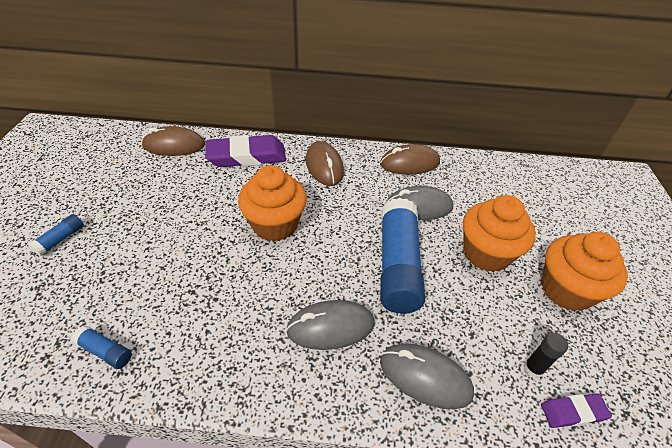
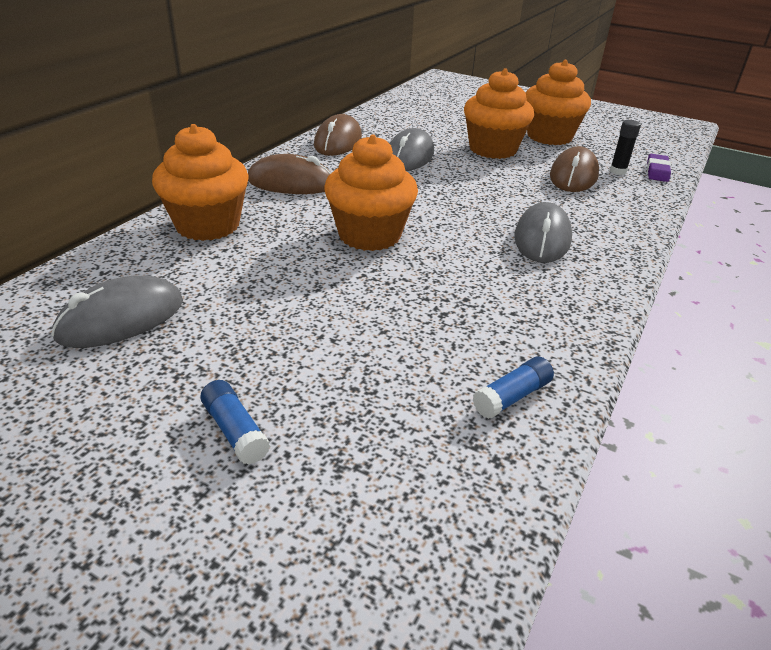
camera: 65 degrees left, 10 degrees down
brown mouse [142,126,205,156] -> brown mouse moved to [550,146,599,192]
purple eraser [205,135,286,167] -> orange cupcake [152,124,249,241]
blue glue stick [380,198,425,314] -> none
grey mouse [380,344,474,409] -> grey mouse moved to [51,276,183,348]

